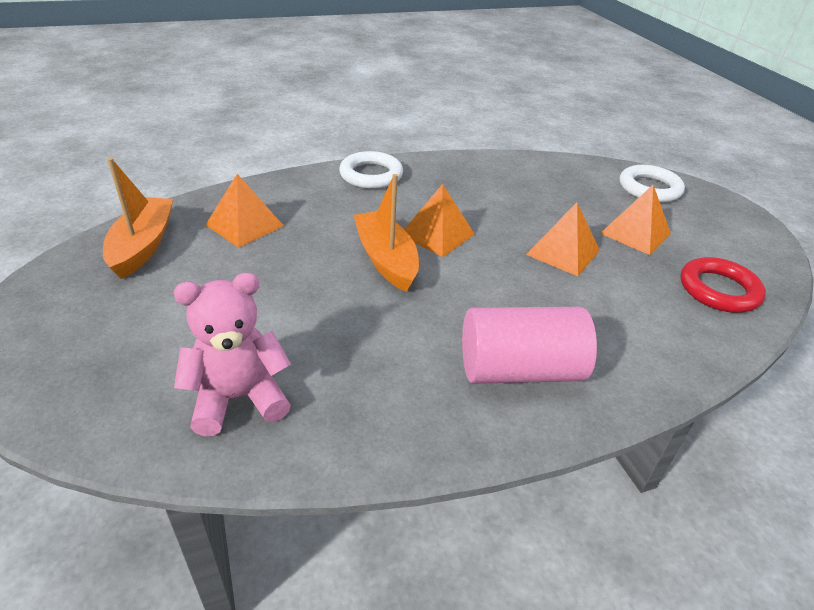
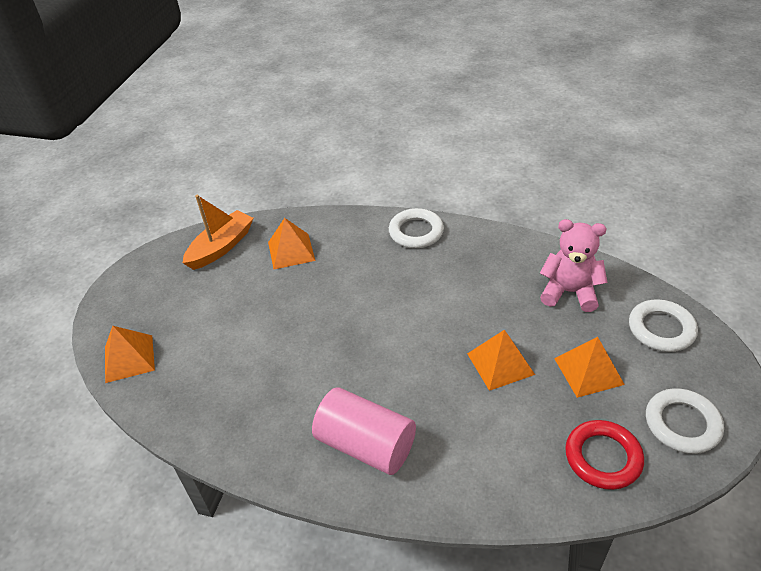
camera: 40 degrees right, 5 degrees up
pink teddy bear [174,272,291,436] -> pink teddy bear moved to [540,219,607,312]
orange boat [353,174,419,292] -> none
orange pyramid [404,184,475,257] -> orange pyramid moved to [105,326,155,383]
none -> white ring [646,388,724,454]

